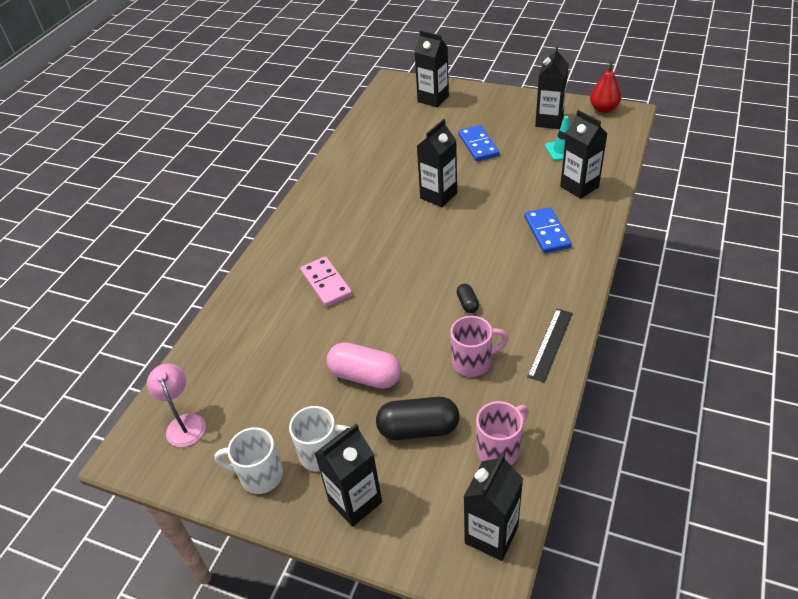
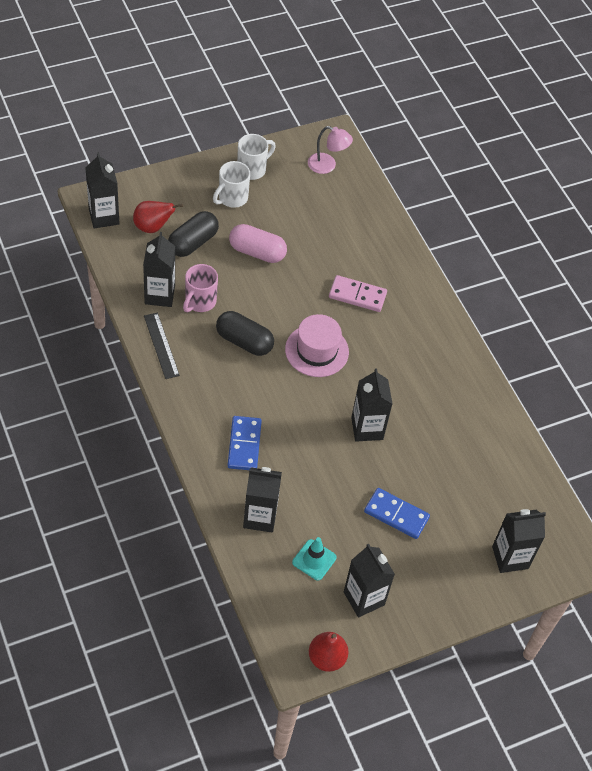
camera: 125 degrees right, 10 degrees up
black carton [314,424,382,527] -> black carton moved to [143,232,175,307]
pink capsule [327,342,401,389] -> pink capsule turned 45 degrees clockwise [229,224,287,263]
black capsule [456,284,479,313] -> black capsule [216,311,274,356], size x2.02
pink mug [476,401,529,465] -> none
blue domino [524,207,572,253] -> blue domino turned 60 degrees clockwise [227,416,262,470]
none -> red pear [133,201,183,233]
none -> pink hat [285,314,349,377]

